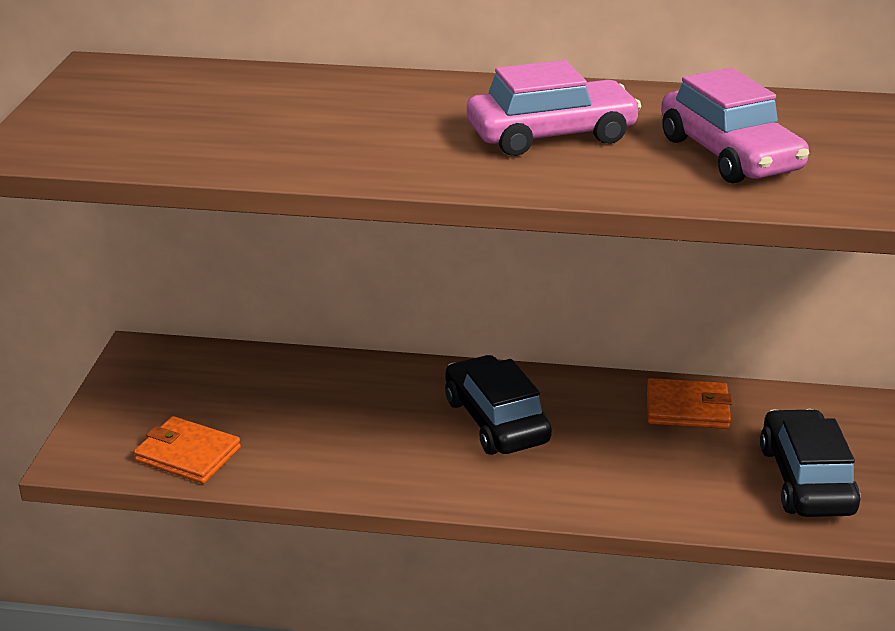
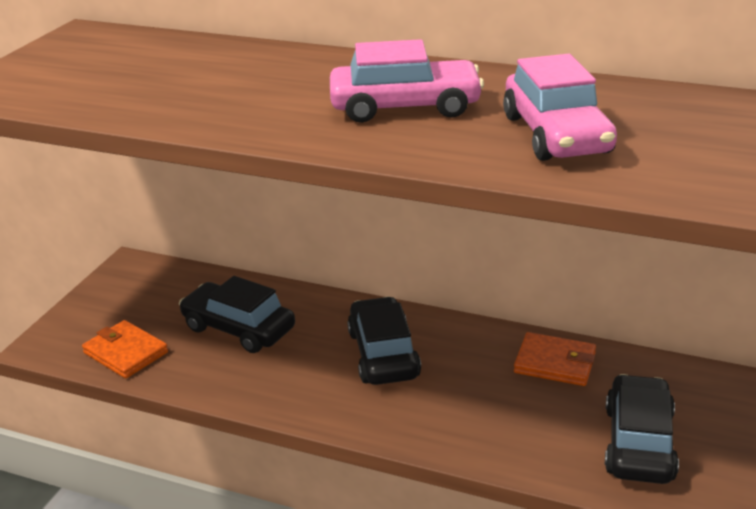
camera: 15 degrees right, 0 degrees up
none -> black car [179,276,295,353]

